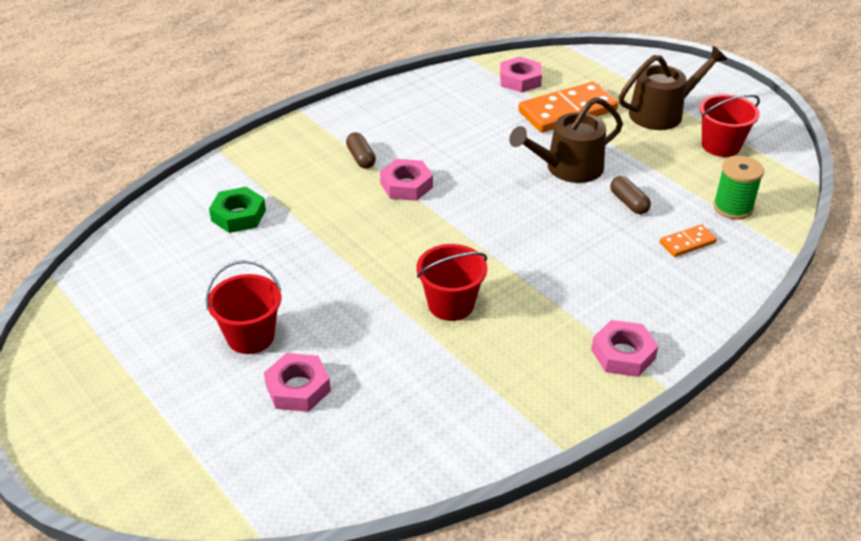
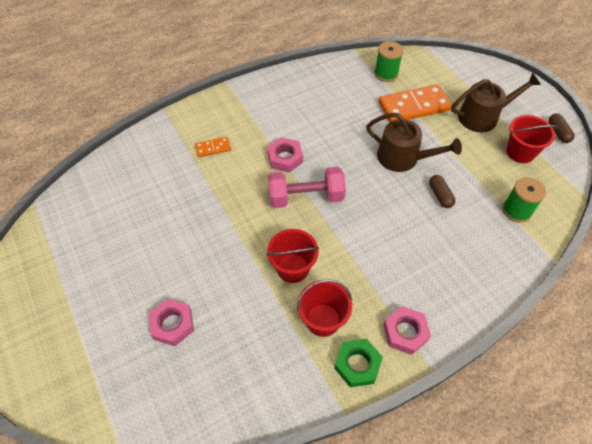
camera: 10 degrees right, 15 degrees up
red bucket [206,260,281,354] -> red bucket moved to [297,279,352,337]
green nut [209,187,266,233] -> green nut moved to [334,339,383,387]
brown capsule [346,132,376,169] -> brown capsule moved to [549,113,574,143]
pink nut [500,57,542,93] -> green spool [374,41,403,82]
brown watering can [509,97,623,183] -> brown watering can turned 135 degrees counterclockwise [366,113,462,172]
orange domino [660,224,717,257] -> orange domino moved to [195,137,231,157]
none -> pink dumbbell [268,167,346,208]

